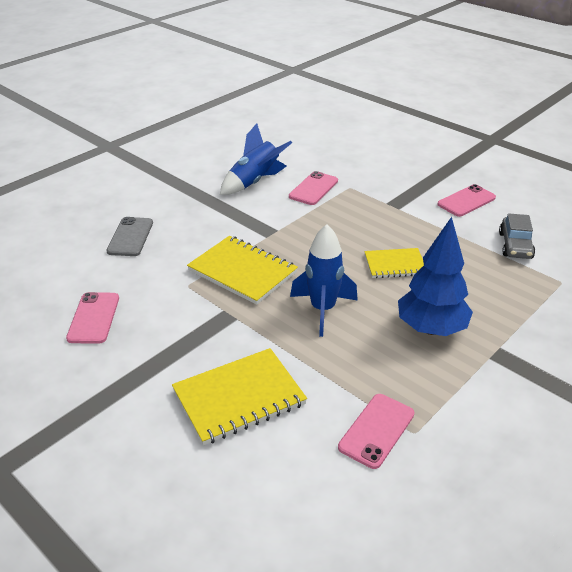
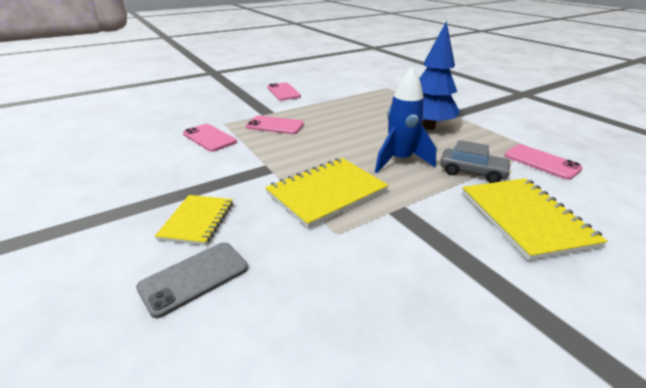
camera: 75 degrees left, 5 degrees down
pink phone [66,292,119,344] -> pink phone moved to [246,116,304,134]
grey phone [106,217,153,256] -> grey phone turned 60 degrees counterclockwise [136,242,248,318]
blue rocket [220,124,292,195] -> none
yellow notebook [364,248,424,278] -> yellow notebook moved to [155,195,233,246]
grey car [499,213,535,259] -> grey car moved to [440,140,512,183]

